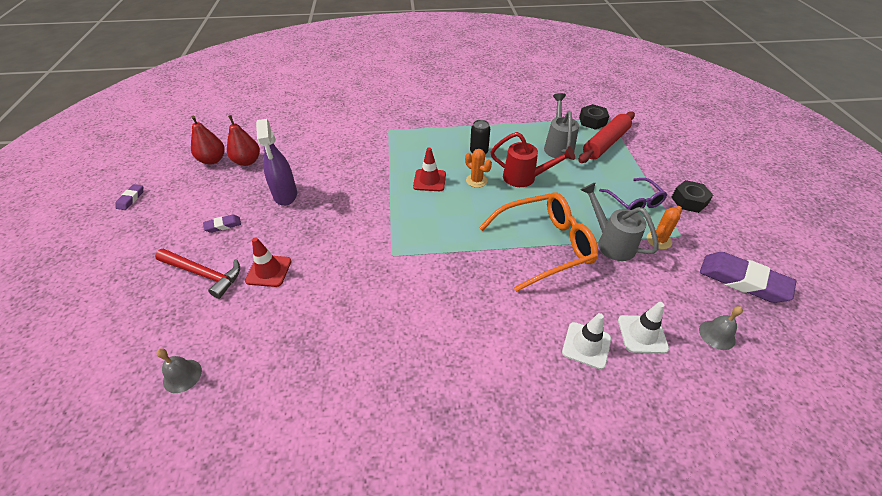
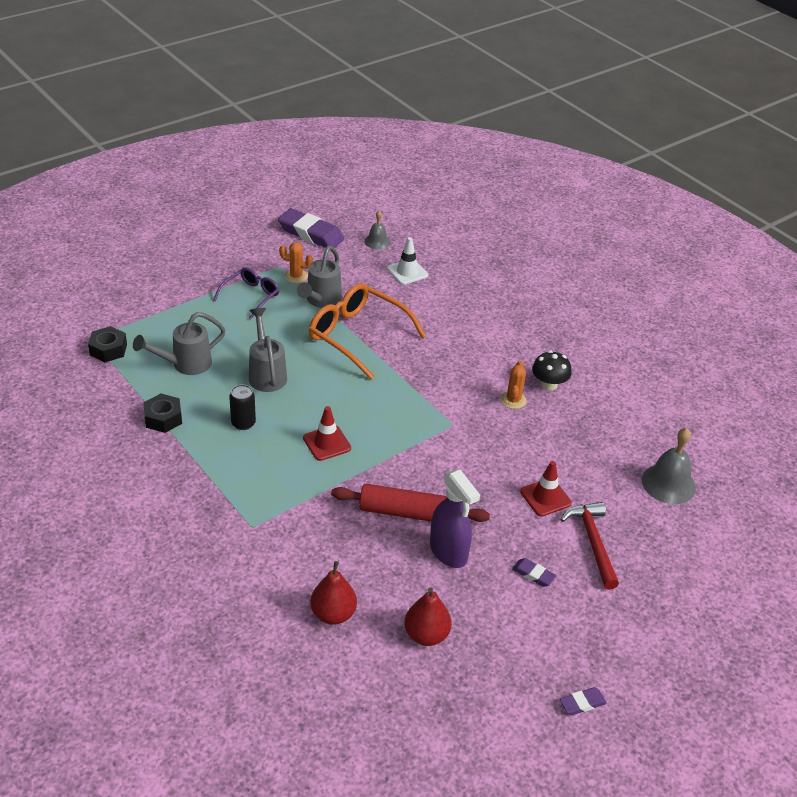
camera: 125 degrees left, 5 degrees down
grey bell [156,348,202,393] -> grey bell [642,428,696,504], size x1.68
red pear [191,116,225,164] -> red pear moved to [310,561,357,625]
purple spray bottle [256,119,297,206] -> purple spray bottle turned 105 degrees clockwise [430,469,480,568]
orange cactus [465,149,492,188] -> orange cactus moved to [501,361,527,409]
red watering can [491,132,575,187] -> grey watering can [249,308,287,392]
white traffic cone [562,313,611,369] -> none
red rolling pin [578,111,635,163] -> red rolling pin moved to [331,484,490,522]
black nut [671,180,713,213] -> black nut moved to [143,394,182,433]
purple eraser [700,252,796,303] -> purple eraser turned 60 degrees counterclockwise [278,208,344,248]
none -> black mushroom [532,351,571,391]

